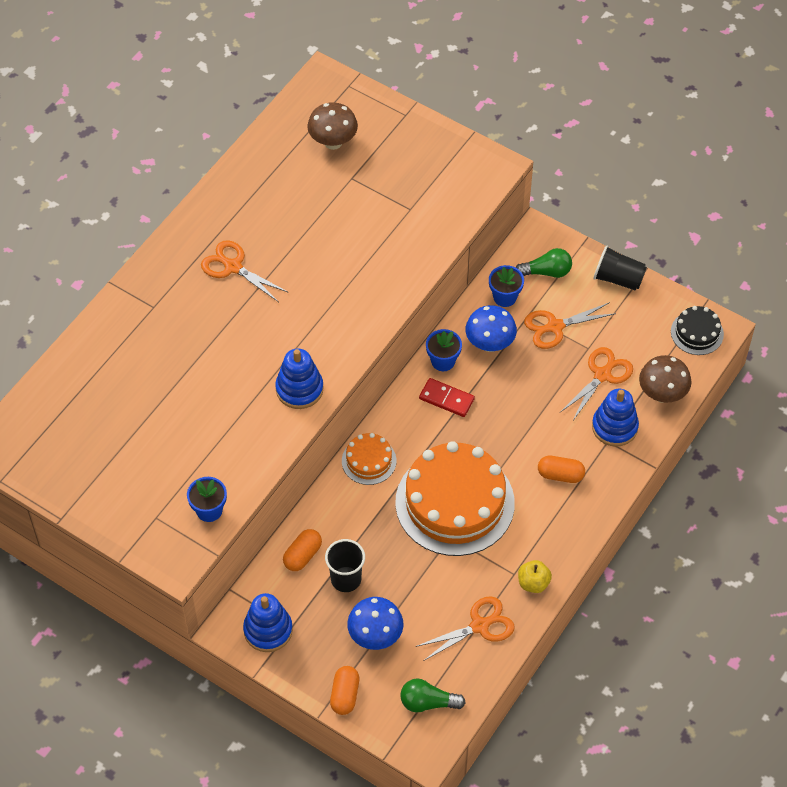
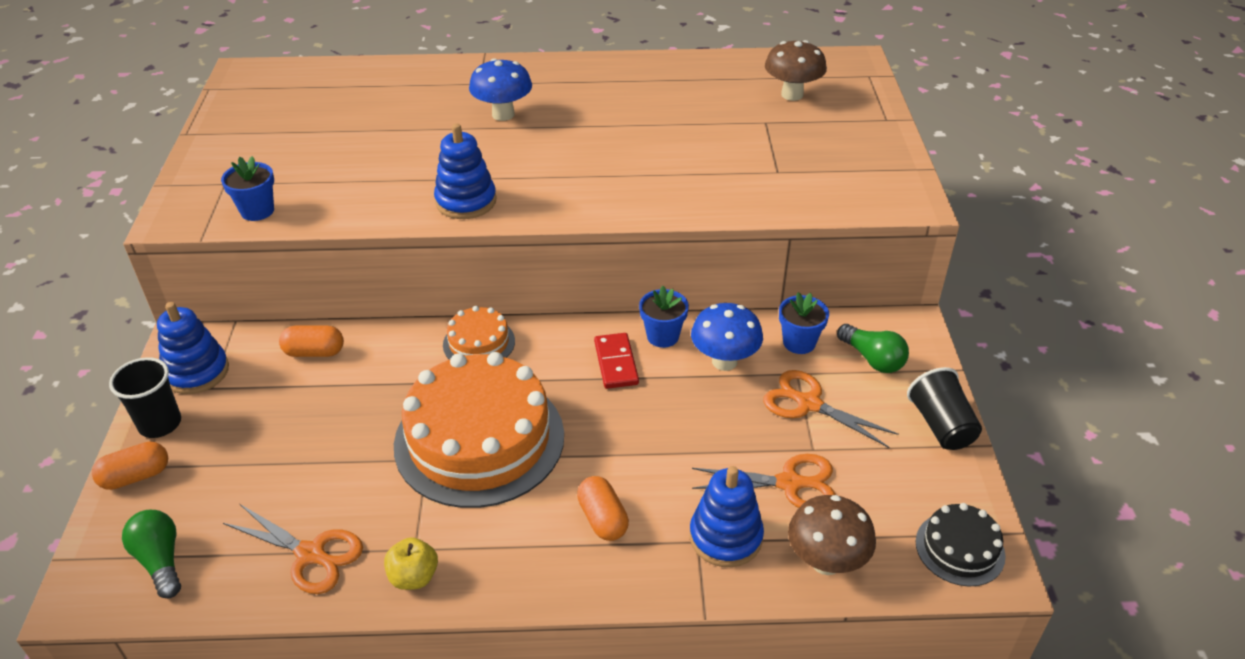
camera: 55 degrees right, 15 degrees down
orange scissors [201,240,289,302] -> none
black cup [325,539,365,592] -> black cup moved to [109,357,181,438]
blue mushroom [347,597,403,650] -> blue mushroom moved to [469,58,532,121]

